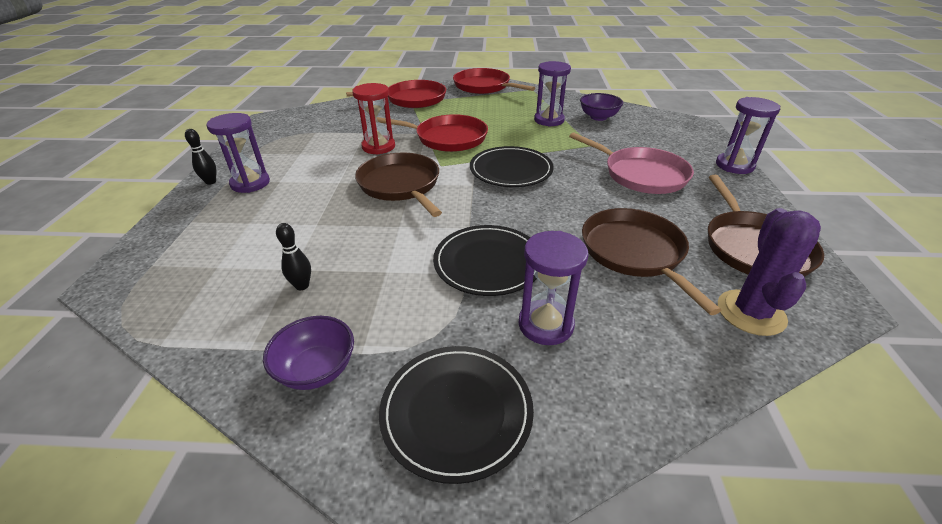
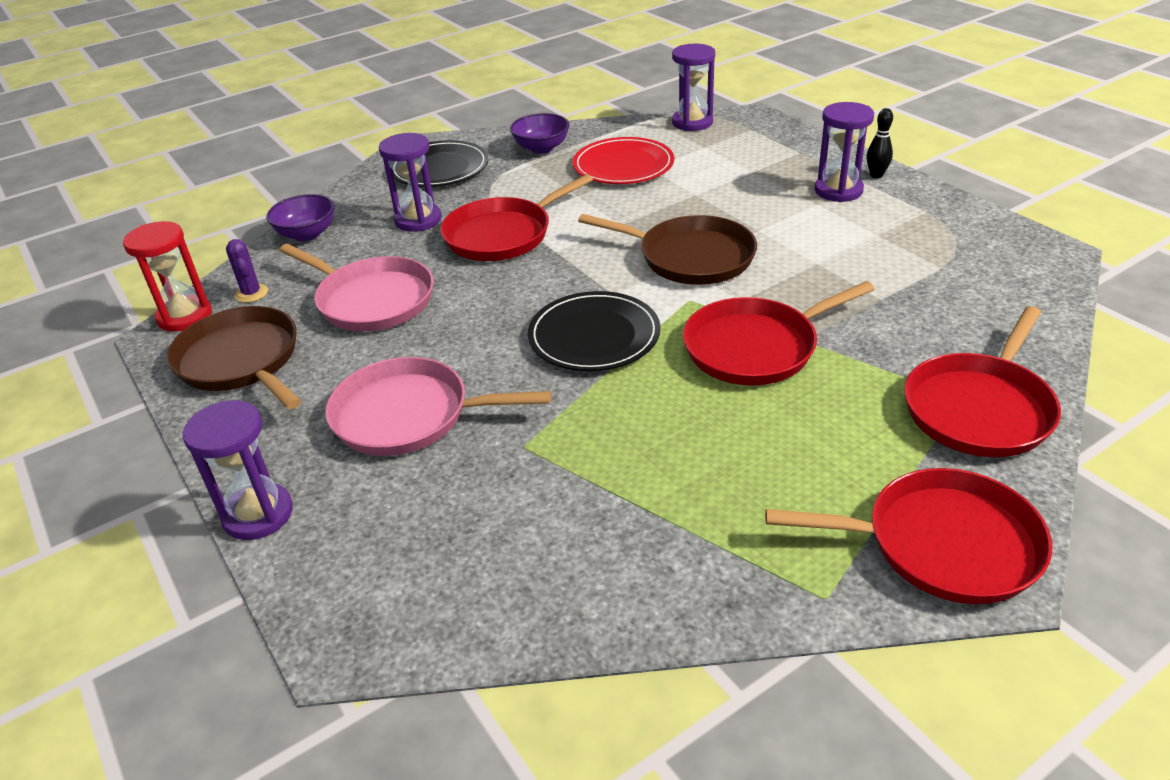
camera: 145 degrees right, 0 degrees up
black bowling pin [276,223,311,290] -> red plate [573,137,674,184]
red hourglass [352,83,395,155] -> red hourglass moved to [123,221,212,332]
black plate [433,225,537,296] -> red pan [440,174,593,261]
purple hourglass [534,61,571,127] -> purple hourglass moved to [672,44,715,131]
purple bowl [580,93,623,121] -> purple bowl moved to [266,194,335,241]
brown pan [582,208,721,315] -> pink pan [279,244,434,331]
purple cactus [718,208,821,336] -> purple cactus [226,239,268,303], size x0.54

